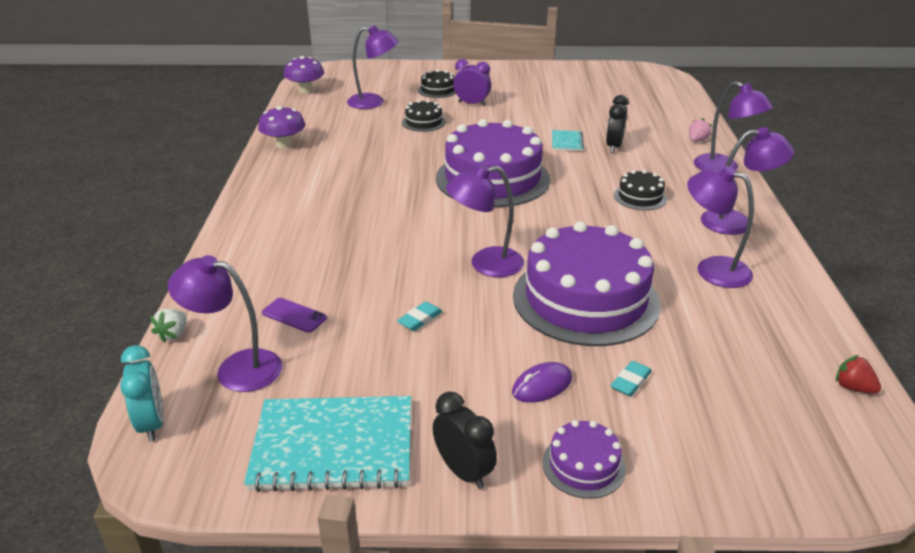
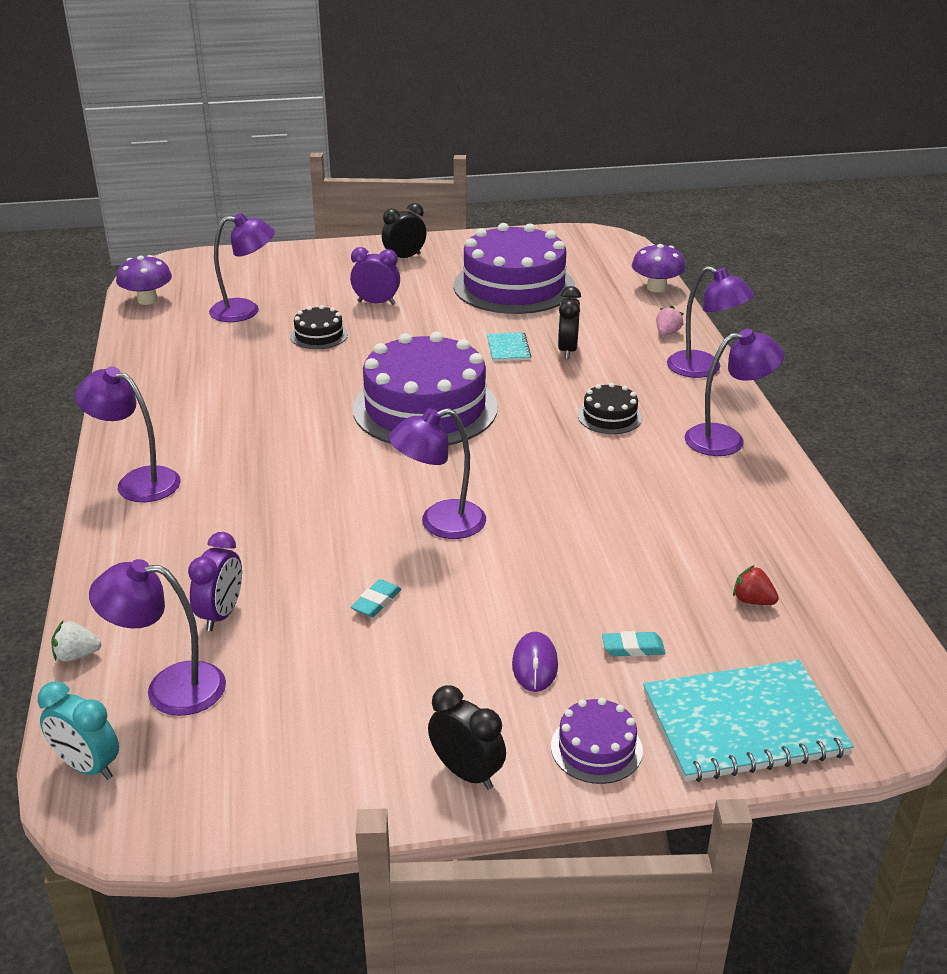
camera: 10 degrees left, 0 degrees up
turquoise clock [120,345,164,442] -> turquoise clock turned 150 degrees clockwise [38,681,119,780]
white strawberry [150,309,187,343] -> white strawberry turned 75 degrees clockwise [51,621,101,662]
turquoise notebook [244,396,411,492] -> turquoise notebook moved to [643,659,854,782]
purple mushroom [258,106,305,149] -> purple mushroom moved to [632,244,686,292]
purple phone [262,298,327,333] -> purple clock [188,532,242,631]
black cake [418,69,456,98] -> none
purple mouse [512,362,572,403] -> purple mouse turned 45 degrees counterclockwise [512,631,558,692]
purple cake [513,221,660,346] -> purple cake moved to [453,223,575,314]
turquoise eraser [610,361,652,397] -> turquoise eraser turned 60 degrees clockwise [602,631,666,657]
purple lamp [687,166,754,288] -> purple lamp moved to [75,367,181,502]
red strawberry [836,355,881,394] -> red strawberry moved to [733,565,779,605]
none -> black clock [382,203,426,258]

